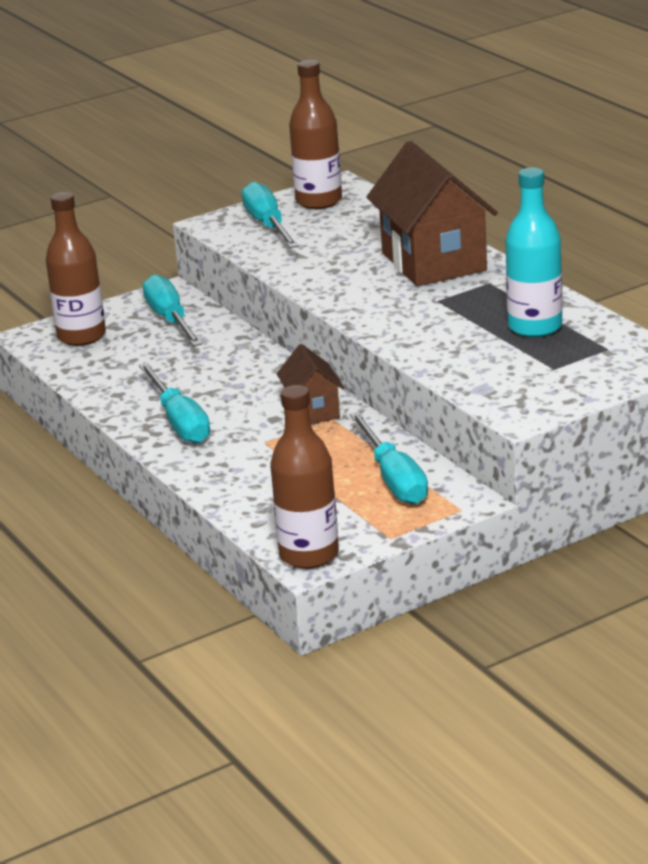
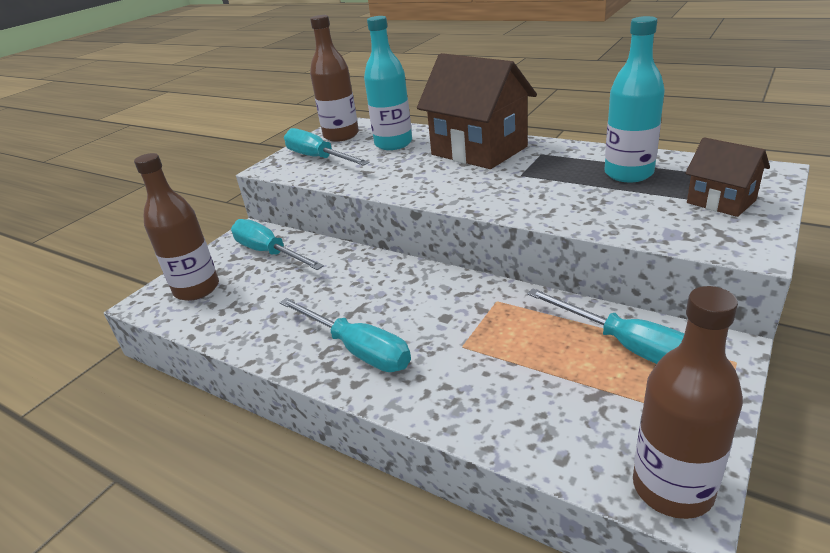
camera: 25 degrees left, 5 degrees up
brown house [277,344,344,424] -> brown house moved to [685,137,770,217]
none -> turquoise bottle [364,16,412,150]

